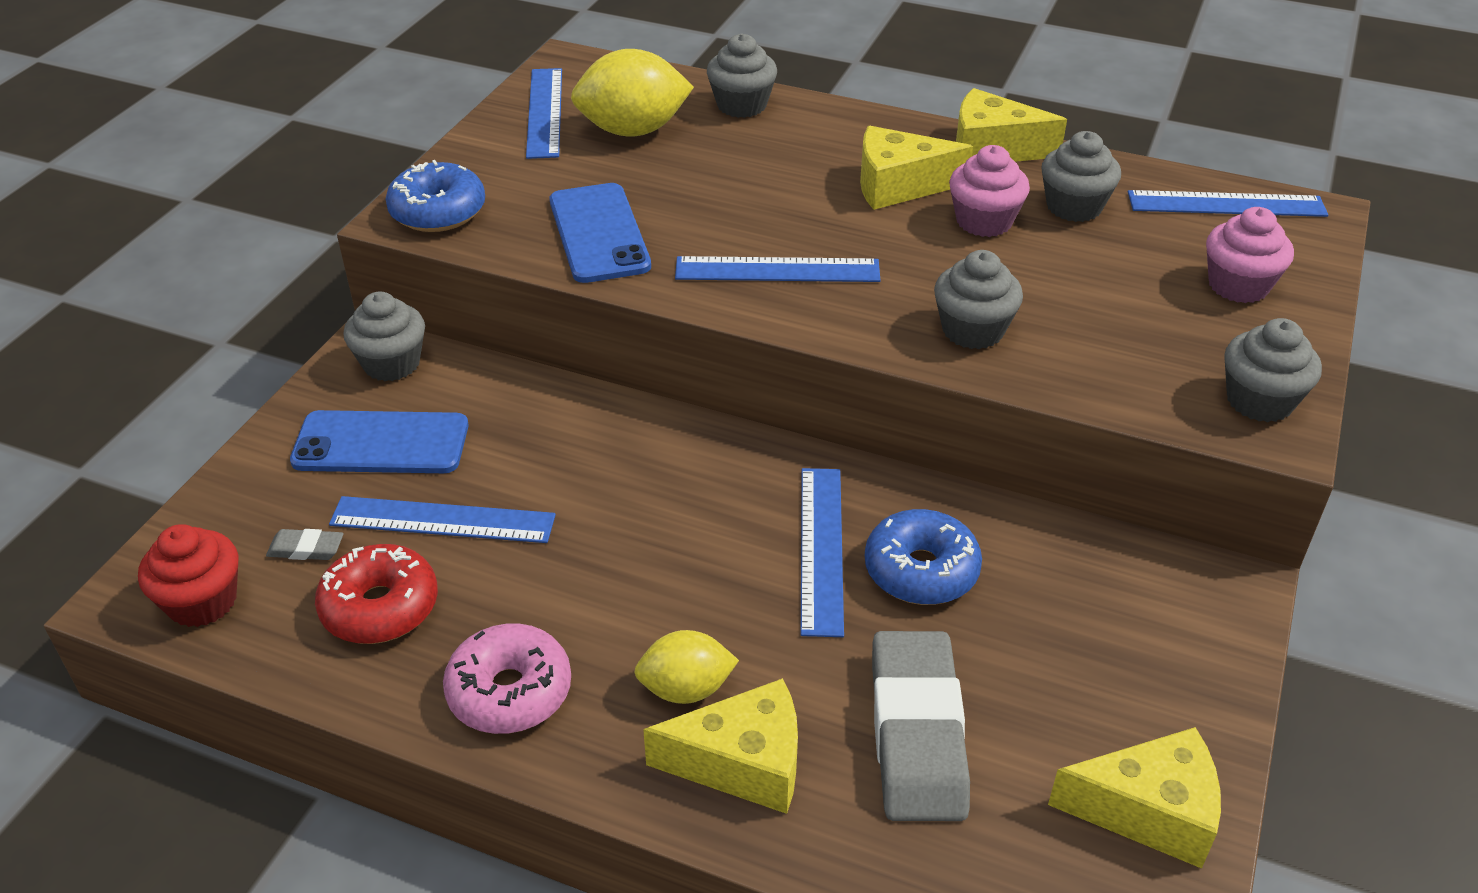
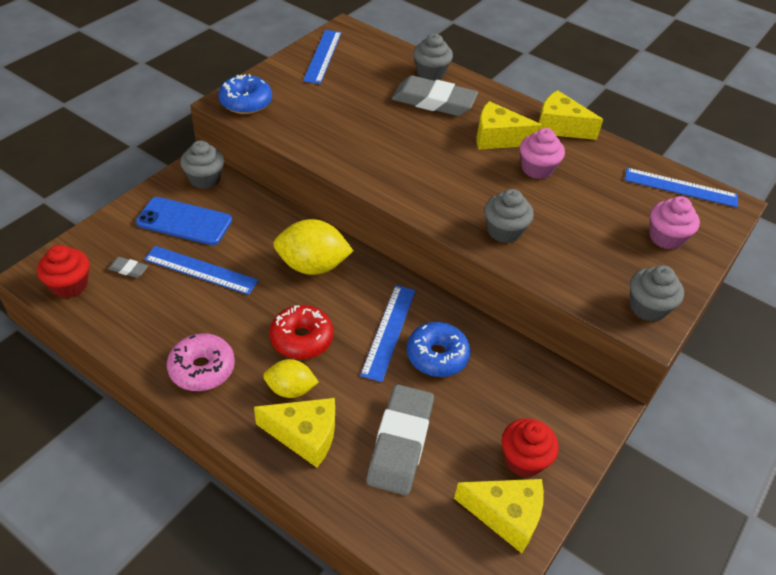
camera: 10 degrees right, 5 degrees up
red donut [315,544,438,644] -> red donut moved to [270,305,334,359]
blue phone [550,183,651,283] -> none
yellow lemon [571,49,694,137] -> yellow lemon moved to [273,219,354,275]
blue ruler [675,256,881,282] -> none
grey cupcake [1041,131,1121,222] -> none
none -> grey eraser [392,76,478,116]
none -> red cupcake [502,418,559,477]

